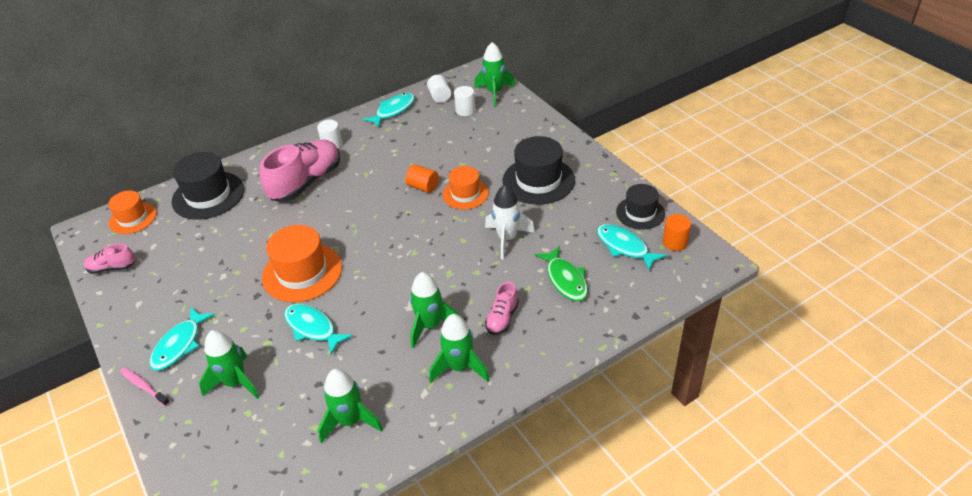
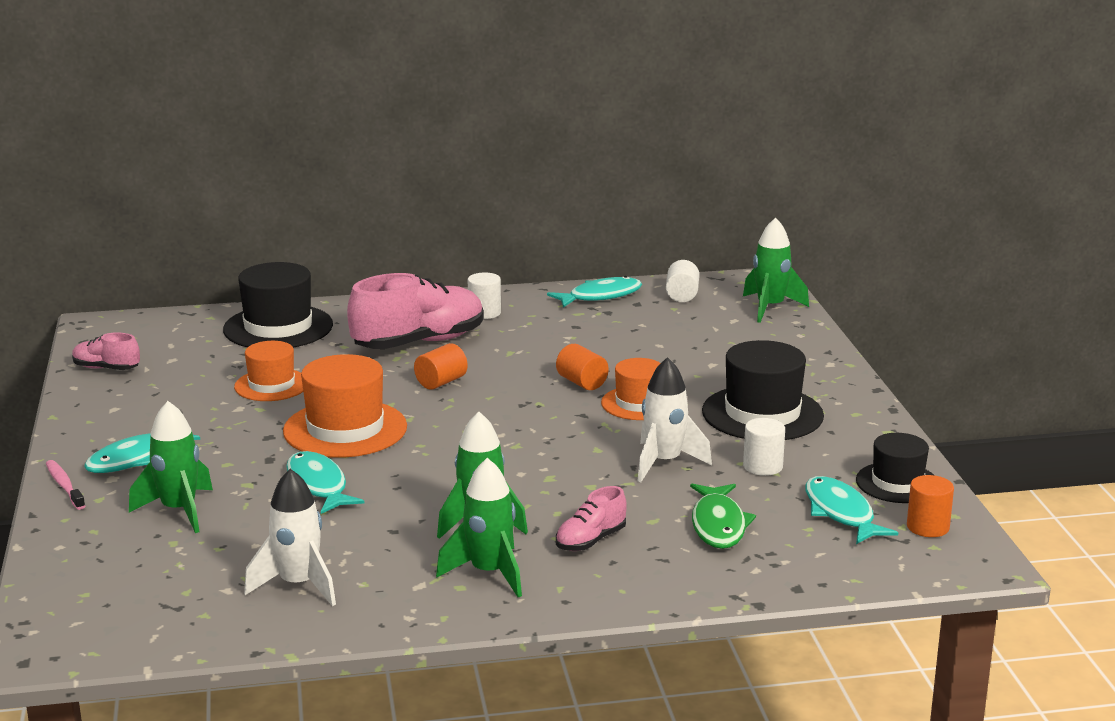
camera: 20 degrees right, 20 degrees down
orange hat [108,191,156,234] -> orange hat moved to [234,341,303,401]
green rocket [318,368,383,443] -> white rocket [244,469,336,606]
white cylinder [454,86,476,116] -> white cylinder moved to [743,418,785,476]
none -> orange cylinder [414,343,468,390]

